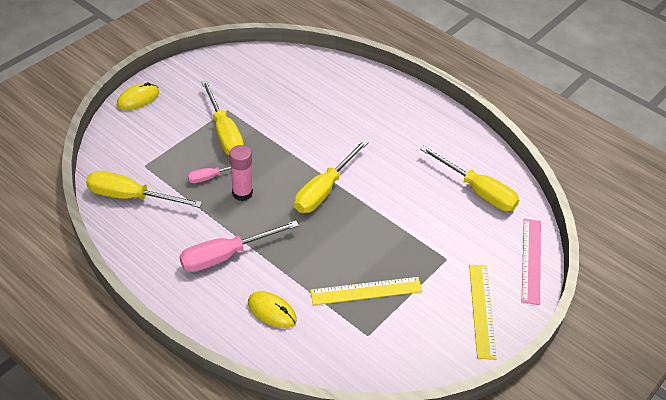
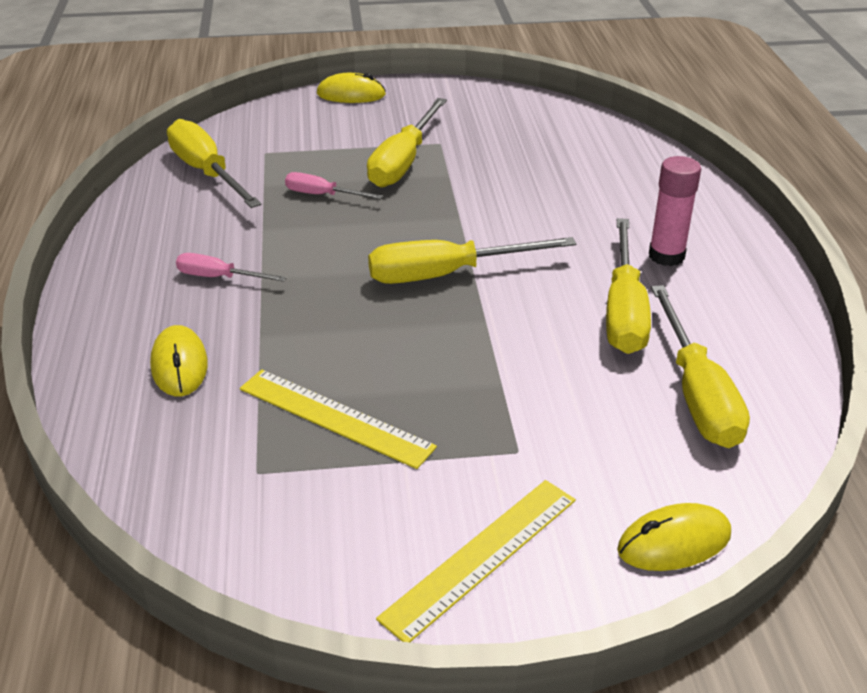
camera: 45 degrees right, 10 degrees down
pink screwdriver [179,221,299,272] -> pink screwdriver [176,253,287,282], size x0.54
pink glue stick [229,145,253,201] -> pink glue stick moved to [649,156,701,266]
pink ruler [522,219,541,305] -> yellow mouse [617,503,731,571]
none -> yellow screwdriver [606,218,651,354]

